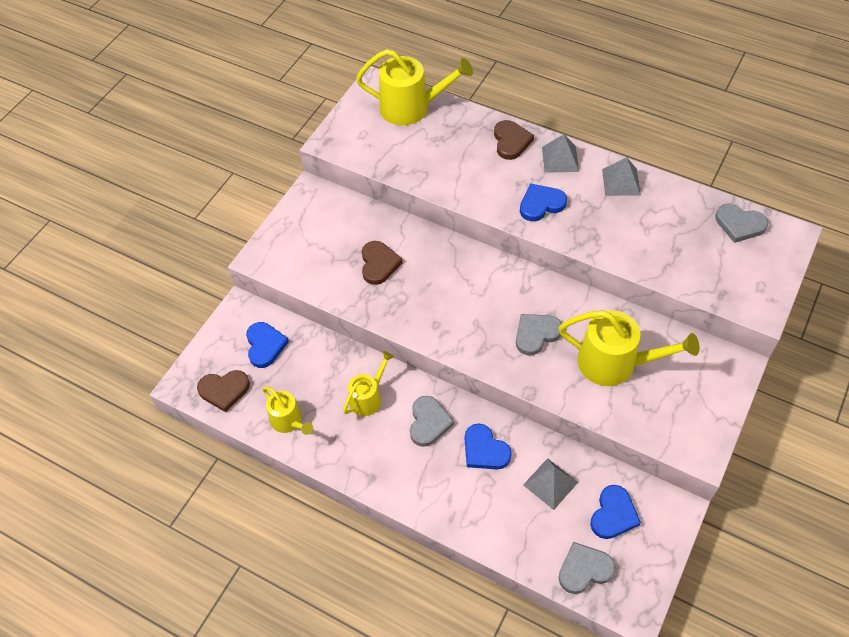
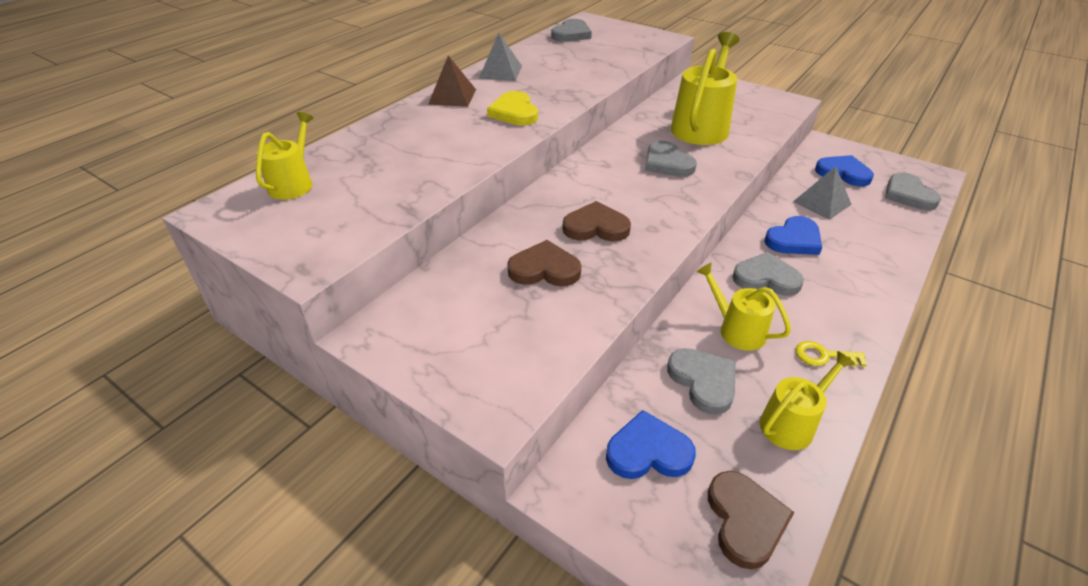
camera: 85 degrees left, 15 degrees down
yellow watering can [356,49,473,125] -> yellow watering can [256,112,313,200], size x0.58
brown heart [494,120,534,160] -> brown heart moved to [563,201,631,242]
blue heart [520,183,567,221] -> yellow heart [487,91,538,126]
grey pyramid [542,134,579,173] -> brown pyramid [428,55,476,107]
none -> grey heart [667,348,736,415]
none -> yellow key [796,341,867,366]

